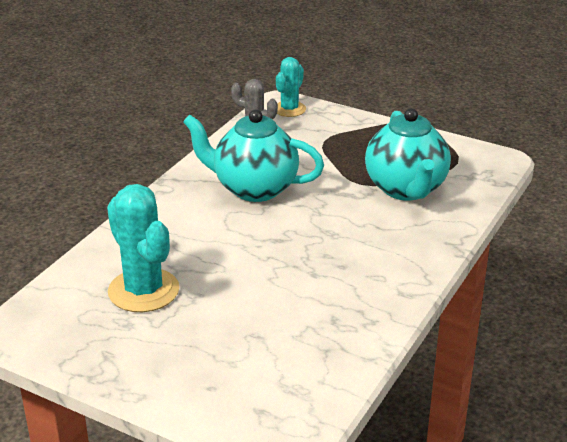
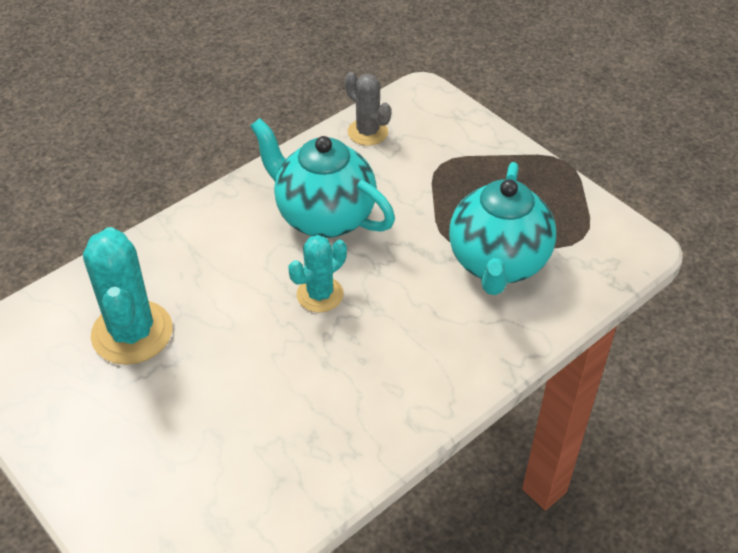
camera: 20 degrees right, 15 degrees up
turquoise cactus [276,57,306,117] -> turquoise cactus moved to [288,235,347,313]

